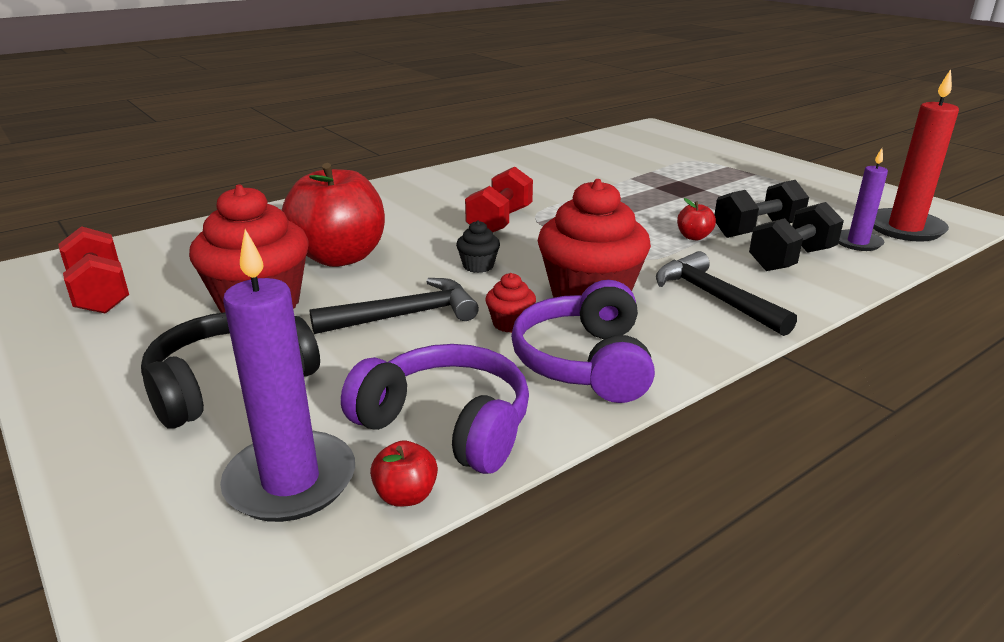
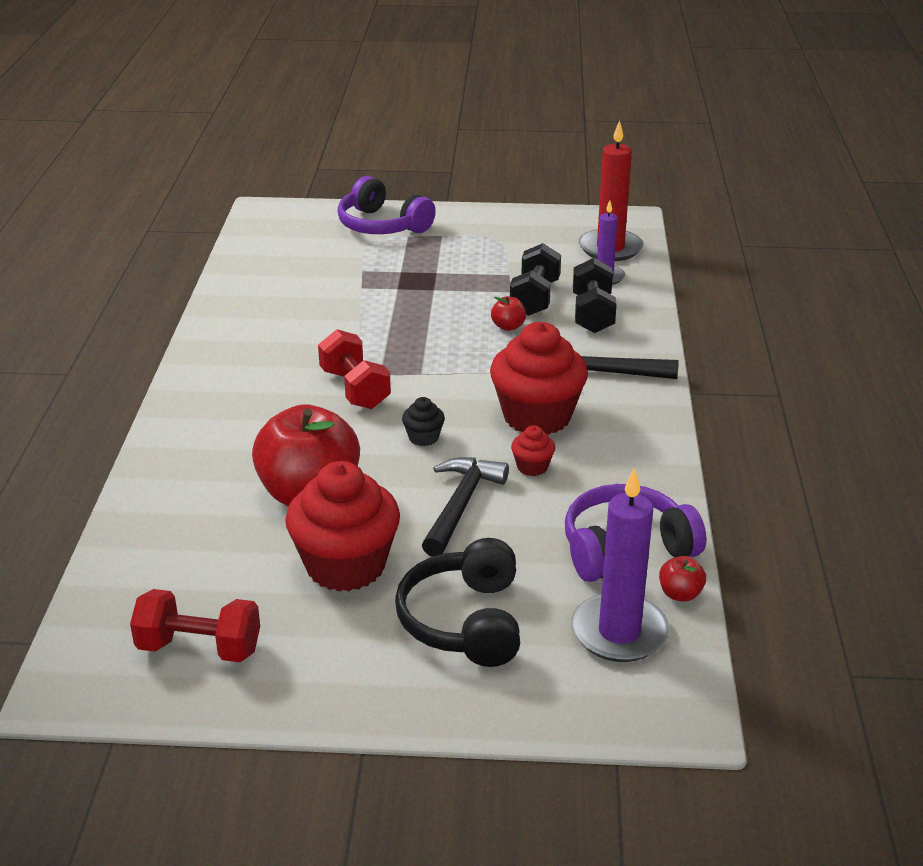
camera: 50 degrees left, 5 degrees up
purple headphones [511,280,655,403] -> purple headphones moved to [337,176,436,234]

